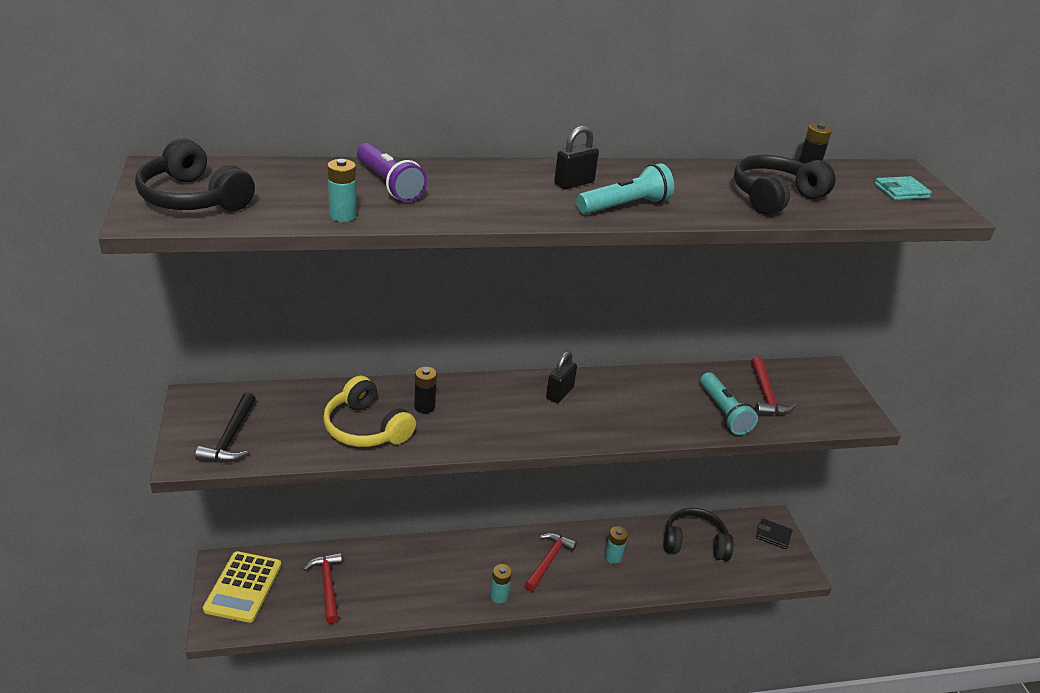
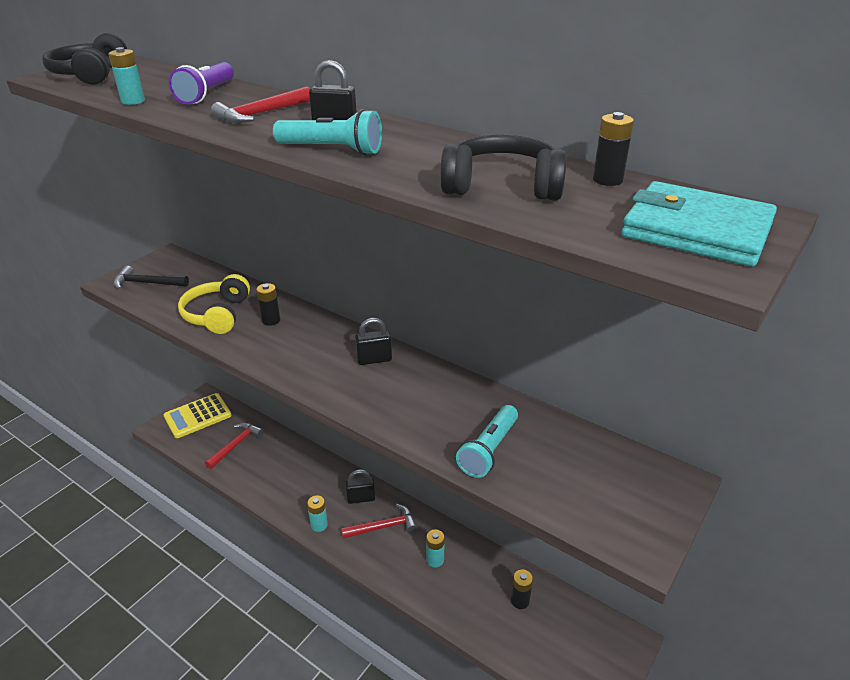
camera: 50 degrees right, 0 degrees up
black hammer [195,393,256,463] -> black hammer turned 45 degrees clockwise [114,266,189,289]
black headphones [664,508,733,561] -> black battery [511,570,533,609]
red hammer [751,357,796,416] -> red hammer moved to [211,86,310,123]
black wallet [756,519,792,549] -> none
turquoise wallet [874,176,932,200] -> turquoise wallet [622,181,777,267], size x1.95
none -> black padlock [345,469,375,504]

